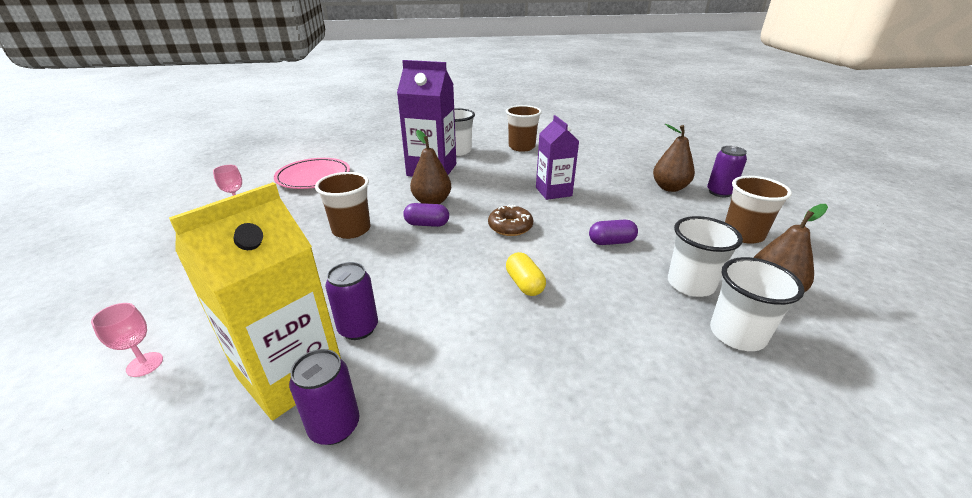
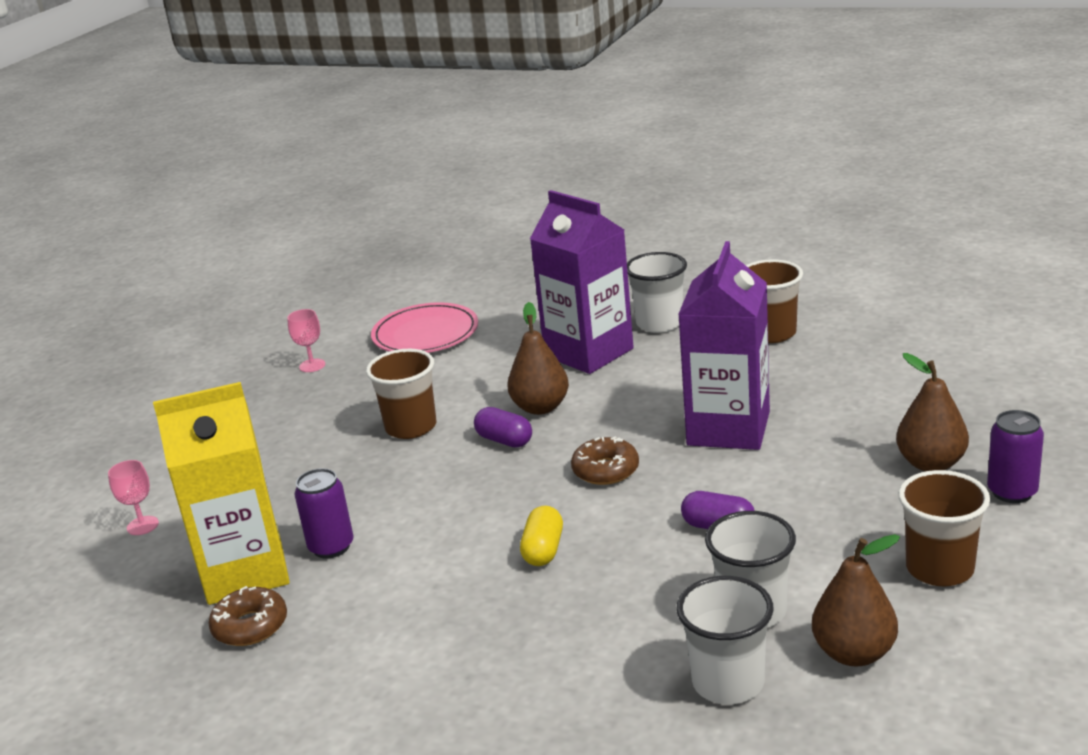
camera: 35 degrees right, 5 degrees down
purple can [289,349,360,445] -> brown donut [208,586,287,646]
purple carton [536,115,579,200] -> purple carton [678,241,770,450], size x1.54

